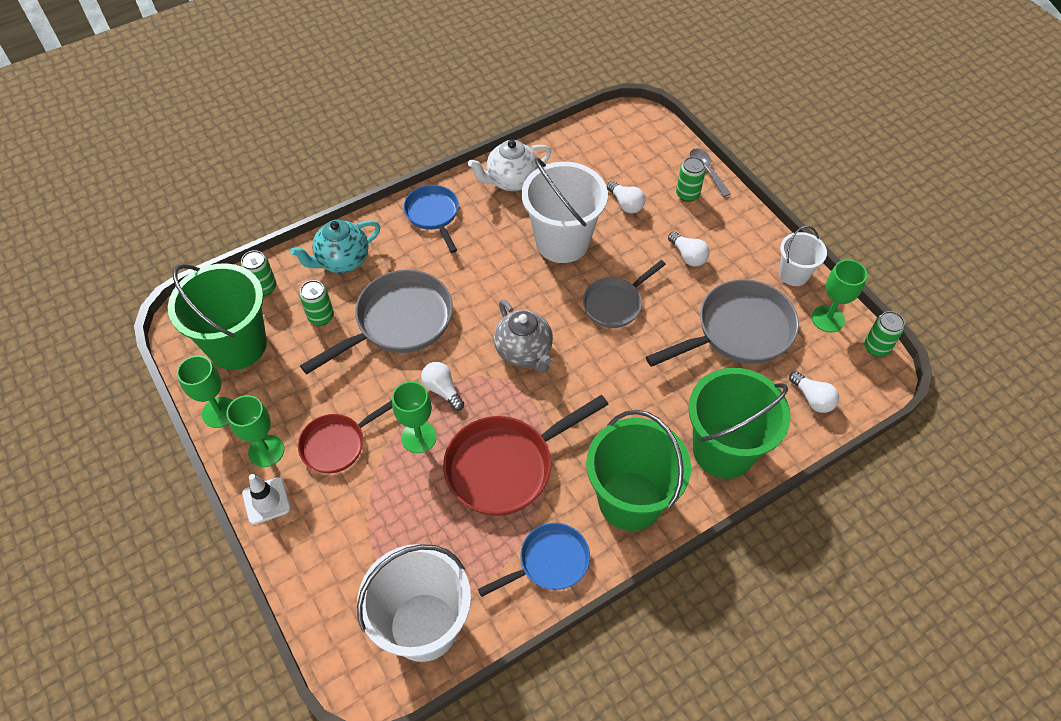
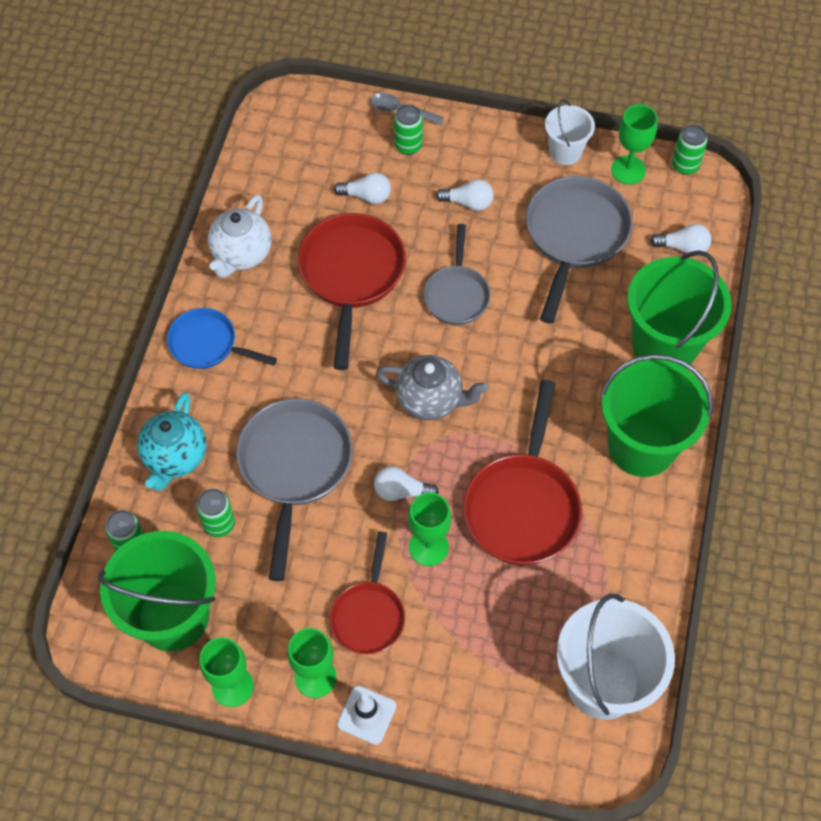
camera: 45 degrees left, 5 degrees up
blue pan [478,523,590,597] -> none
white bucket [522,158,608,263] -> red pan [298,213,406,370]

